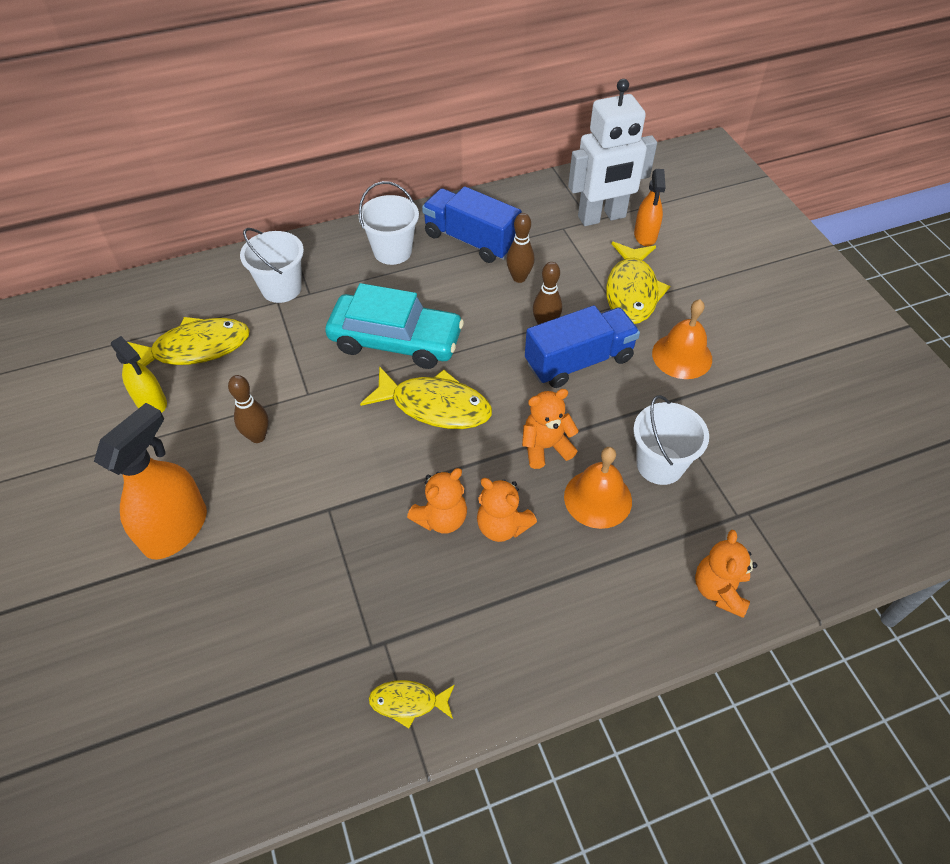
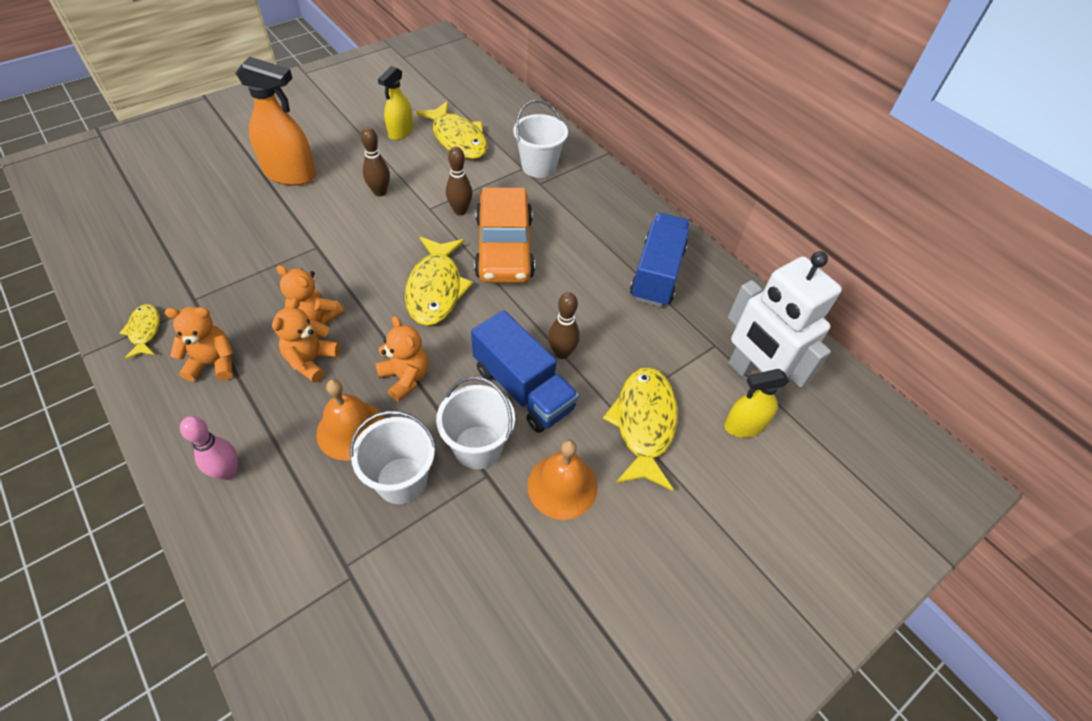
camera: 70 degrees right, 0 degrees up
turquoise car [325,283,464,369] -> orange car [474,187,535,283]
white bucket [359,181,419,265] -> white bucket moved to [436,376,515,469]
brown bowling pin [506,213,535,283] -> brown bowling pin moved to [446,147,472,215]
yellow fish [606,242,670,324] -> yellow fish turned 105 degrees clockwise [603,367,678,491]
orange spray bottle [634,169,666,246] -> yellow spray bottle [724,369,790,438]
orange teddy bear [695,530,757,618] -> orange teddy bear moved to [165,307,233,382]
none -> pink bowling pin [180,416,238,480]

